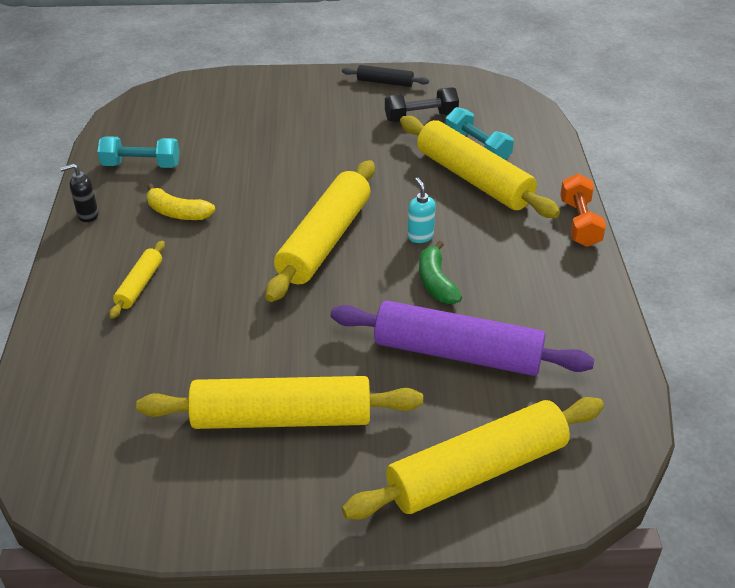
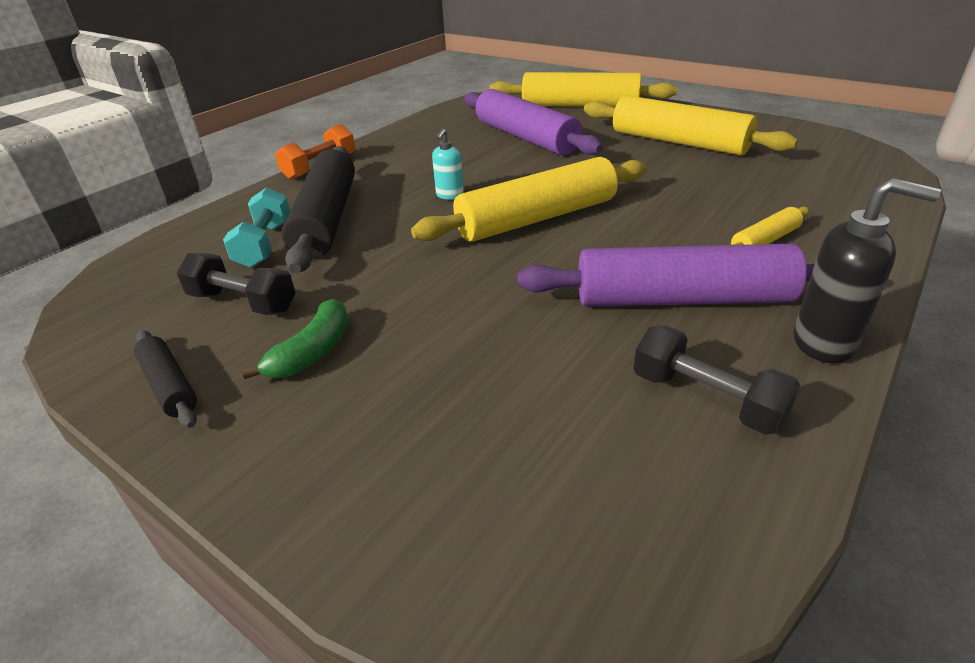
camera: 140 degrees left, 5 degrees down
black soap dispenser [60,164,99,222] -> black soap dispenser [794,178,941,363], size x1.69
turquoise dumbbell [98,136,180,168] -> black dumbbell [633,326,800,435]
yellow banana [147,183,215,220] -> purple rolling pin [517,244,815,306]
yellow rolling pin [400,116,560,218] -> black rolling pin [282,146,355,273]
green banana [419,241,462,304] -> green banana moved to [241,299,348,379]

